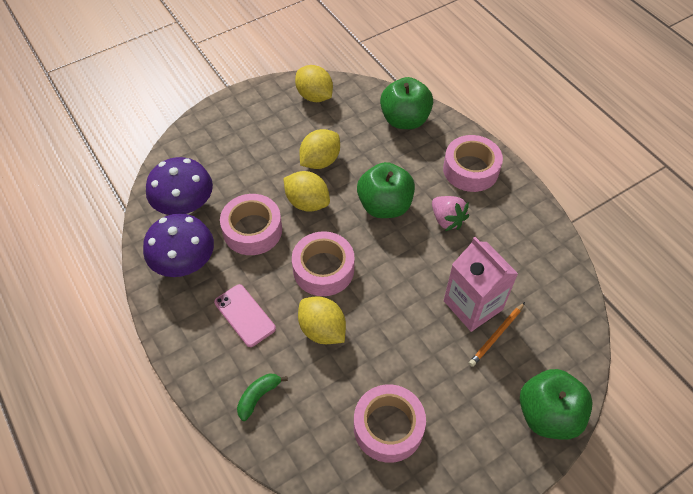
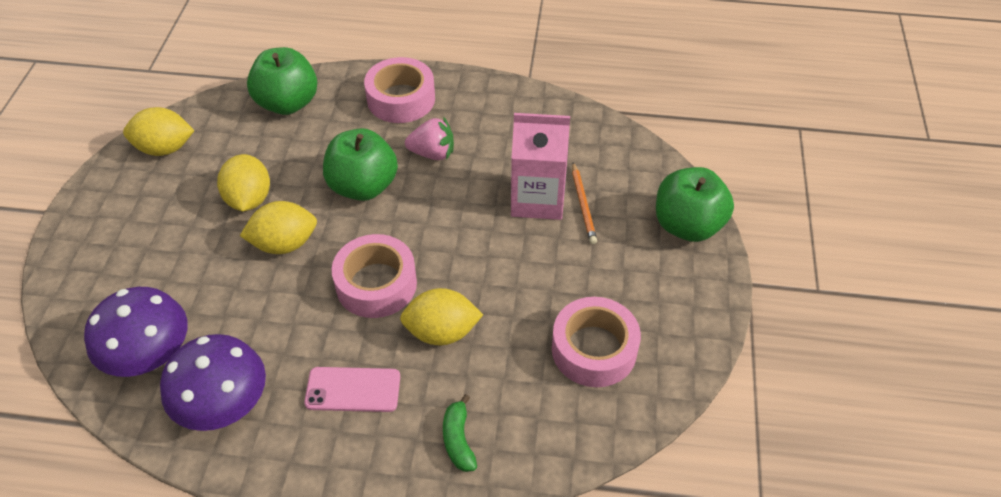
camera: 50 degrees left, 5 degrees down
pink tape [220,194,282,255] -> none

